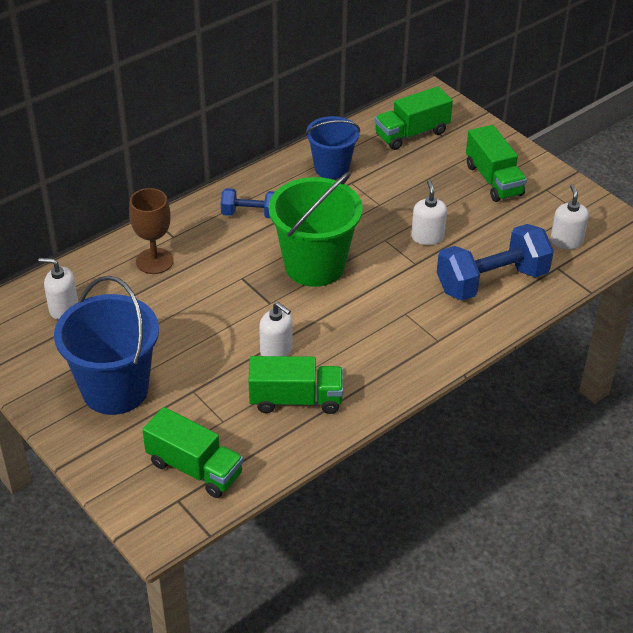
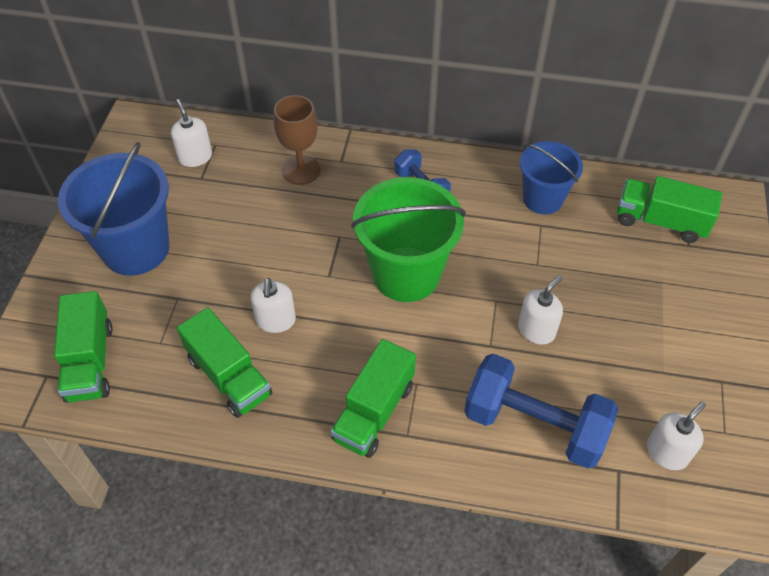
camera: 50 degrees right, 10 degrees up
green truck [466,125,527,202] -> green truck moved to [330,339,416,458]

